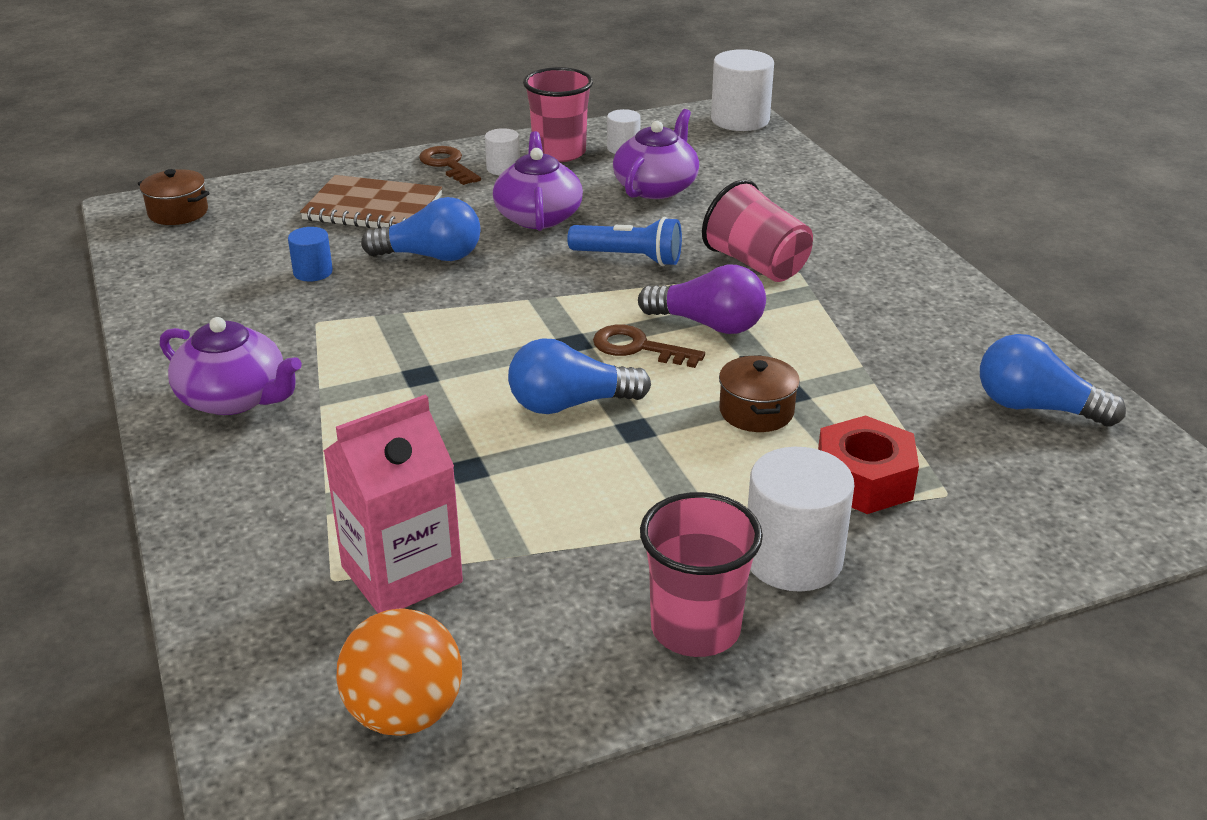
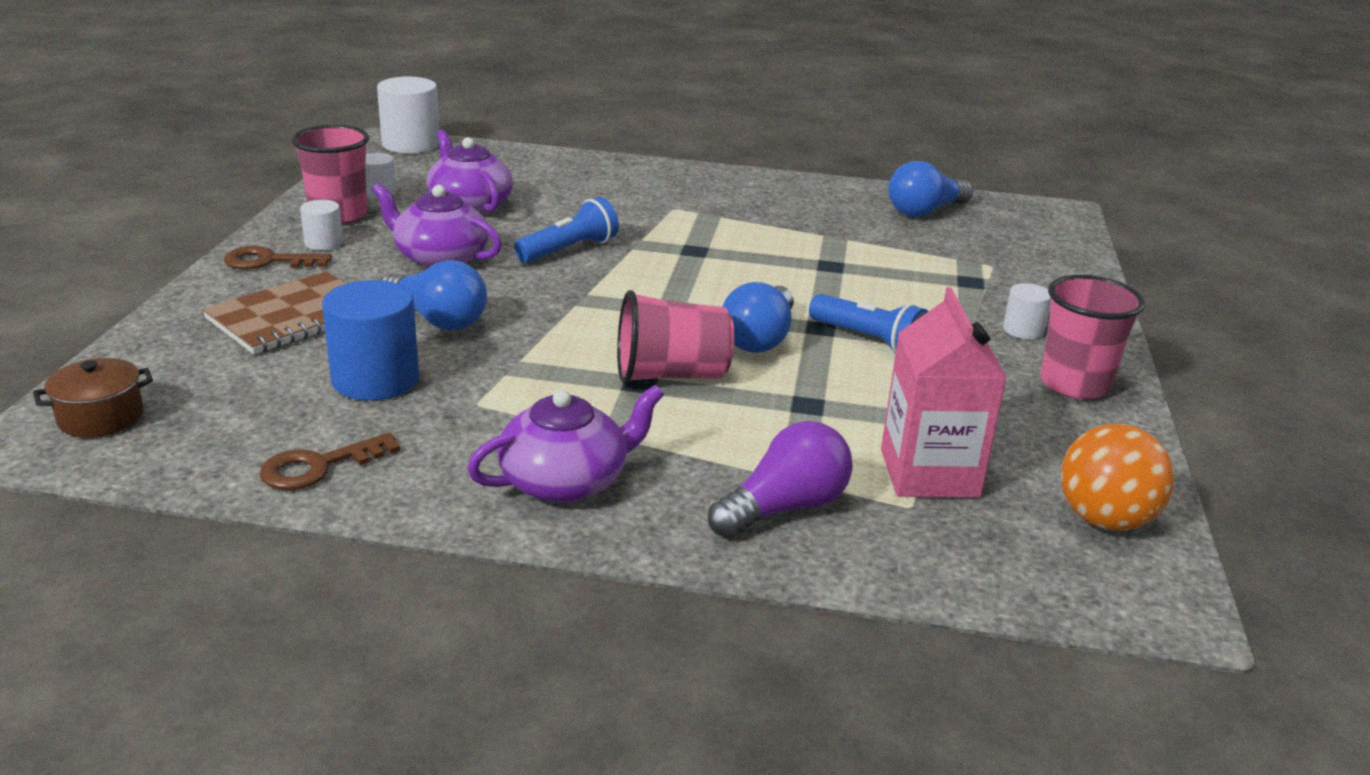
camera: 60 degrees left, 5 degrees down
blue cylinder [288,227,333,282] -> blue cylinder [322,280,419,401], size x1.87
blue light bulb [361,197,481,261] -> blue light bulb turned 90 degrees clockwise [381,260,487,330]
brown key [593,325,705,368] -> brown key moved to [260,432,400,490]
purple light bulb [638,264,766,334] -> purple light bulb moved to [708,421,853,538]
pink cup [702,179,813,282] -> pink cup moved to [617,290,734,384]
brown pot [719,355,800,432] -> none
white cylinder [748,447,855,592] -> white cylinder [1003,283,1051,339], size x0.54
red nut [818,415,919,514] -> none
none -> blue flashlight [809,294,928,353]

